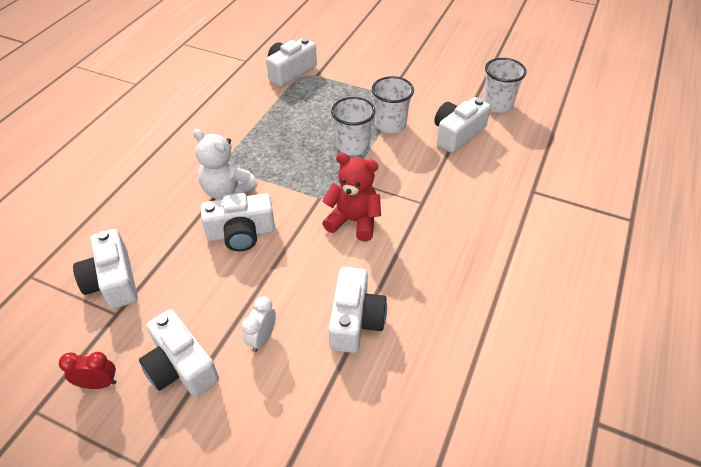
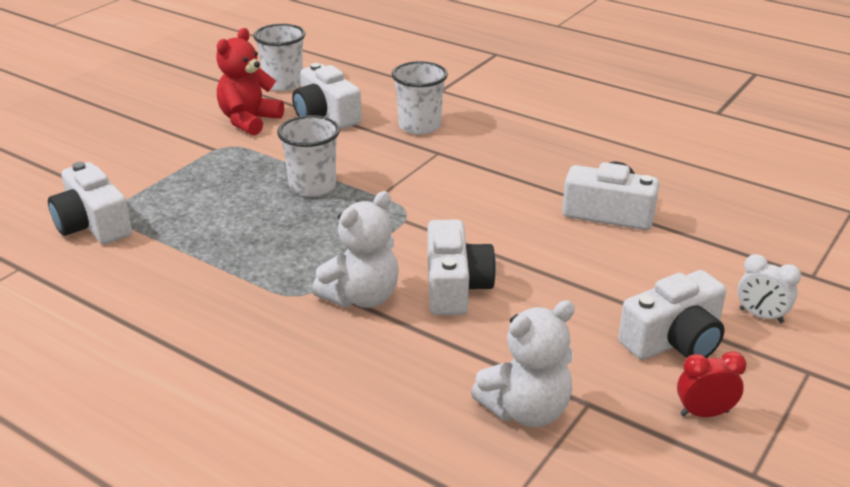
camera: 80 degrees left, 15 degrees down
red clock [59,352,117,389] -> red clock turned 75 degrees clockwise [677,351,747,417]
white camera [73,229,138,309] -> white teddy bear [471,300,575,427]
white clock [242,296,276,352] -> white clock moved to [737,254,801,323]
red teddy bear [322,153,381,241] -> red teddy bear moved to [216,28,284,135]
white cup [372,76,414,133] -> white cup moved to [392,61,448,135]

